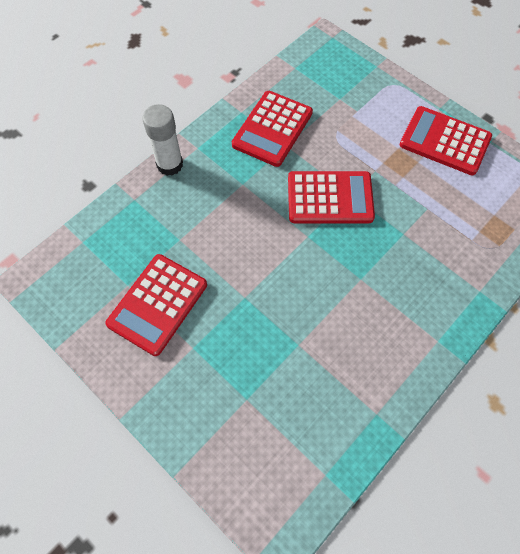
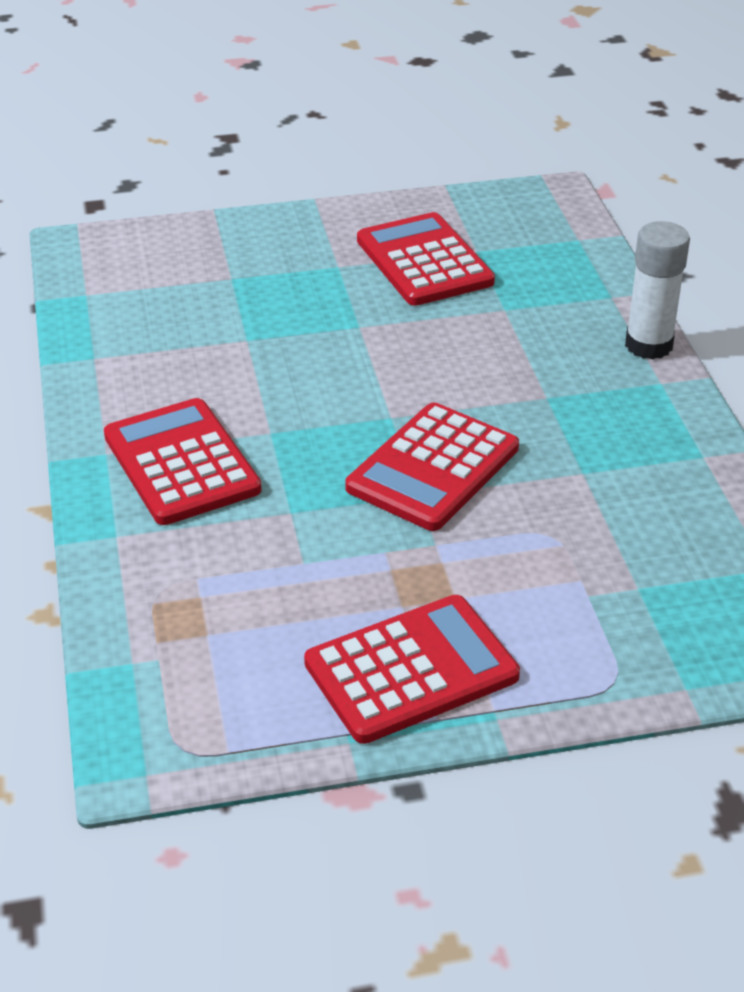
camera: 125 degrees right, 25 degrees down
red calculator [232,91,313,167] -> red calculator moved to [104,398,262,525]

